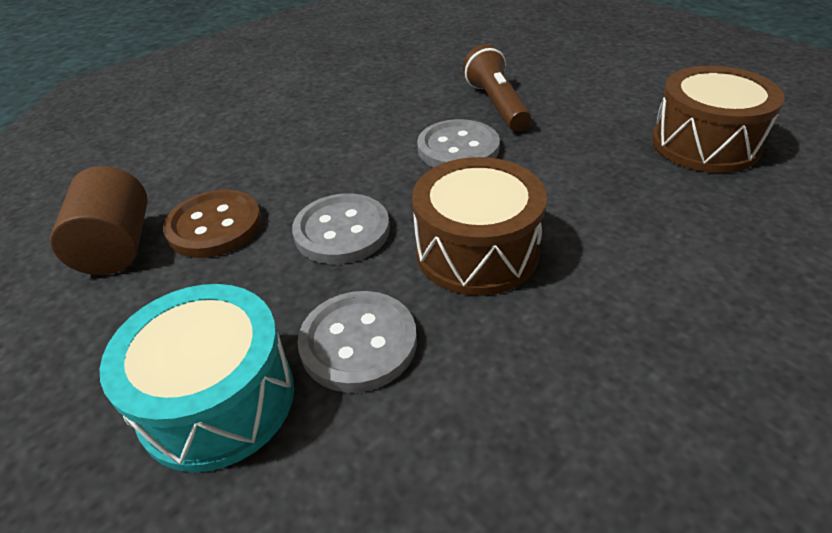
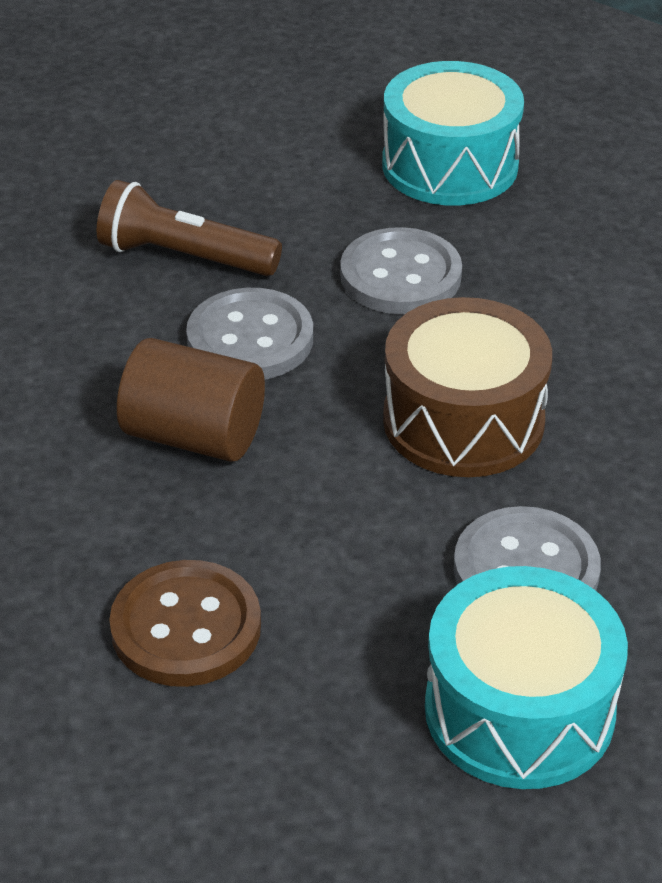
camera: 60 degrees left, 0 degrees up
brown cylinder [50,166,148,275] -> brown cylinder moved to [117,338,265,462]
grey button [292,193,390,264] -> grey button moved to [340,227,462,314]
brown drum [652,66,785,173] -> turquoise drum [382,61,524,206]

